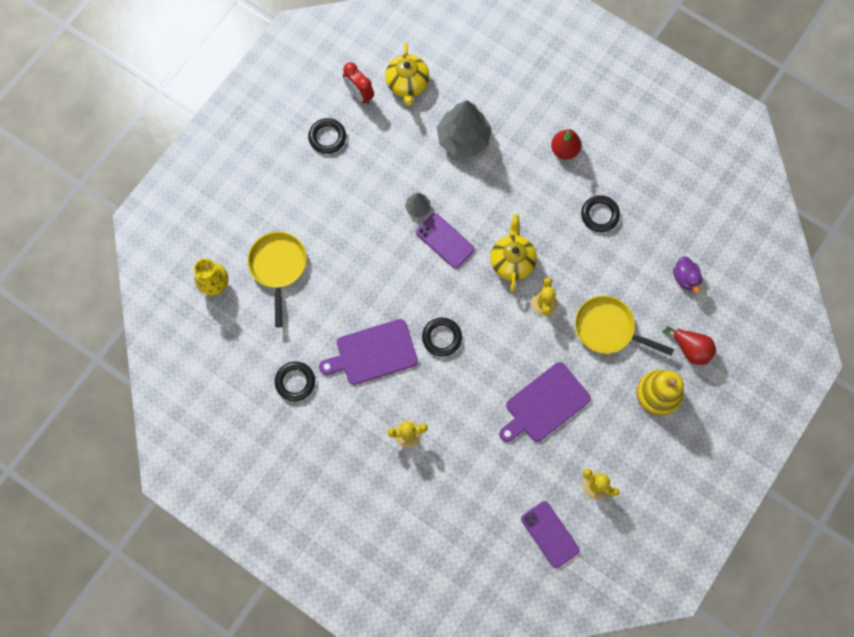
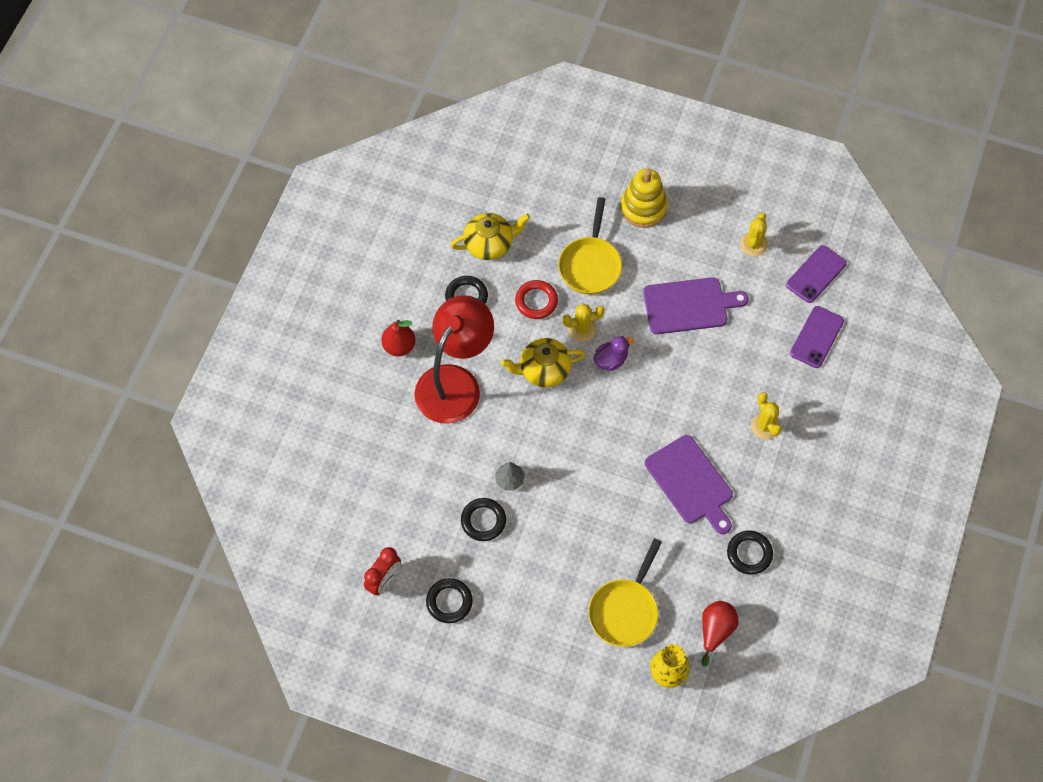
camera: 105 degrees left, 10 degrees down
yellow pan [248,232,307,327] -> yellow pan turned 45 degrees counterclockwise [588,538,662,647]
yellow teapot [385,43,429,106] -> yellow teapot moved to [451,213,530,260]
purple phone [416,213,474,269] -> purple phone moved to [790,306,844,368]
black ring [422,318,462,356] -> black ring moved to [461,498,506,541]
grey tree [437,100,492,157] -> none
purple cutting board [499,362,591,442] -> purple cutting board turned 45 degrees counterclockwise [643,277,749,334]
red pear [662,326,716,365] -> red pear moved to [701,601,739,667]
purple duck [673,256,702,293] -> purple duck moved to [593,336,634,371]
none -> red lamp [414,295,494,424]
none -> red ring [515,280,558,319]

